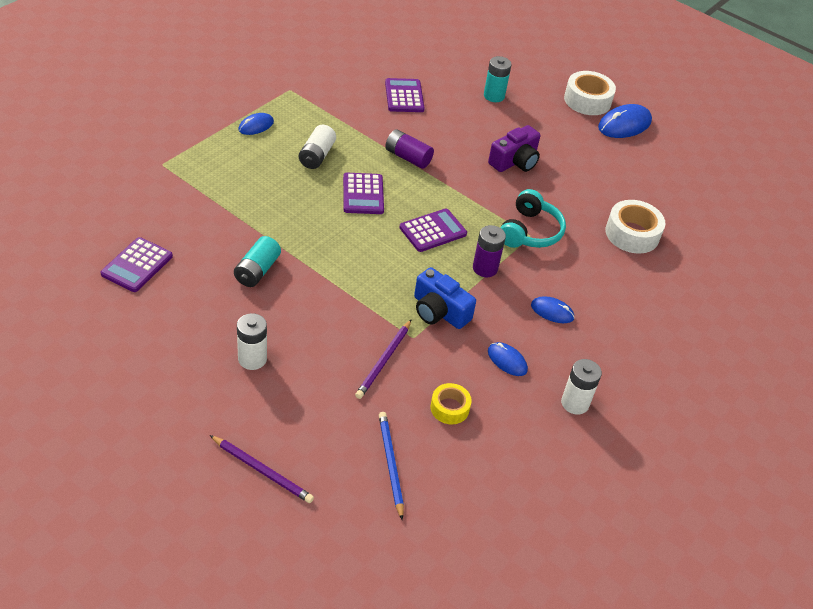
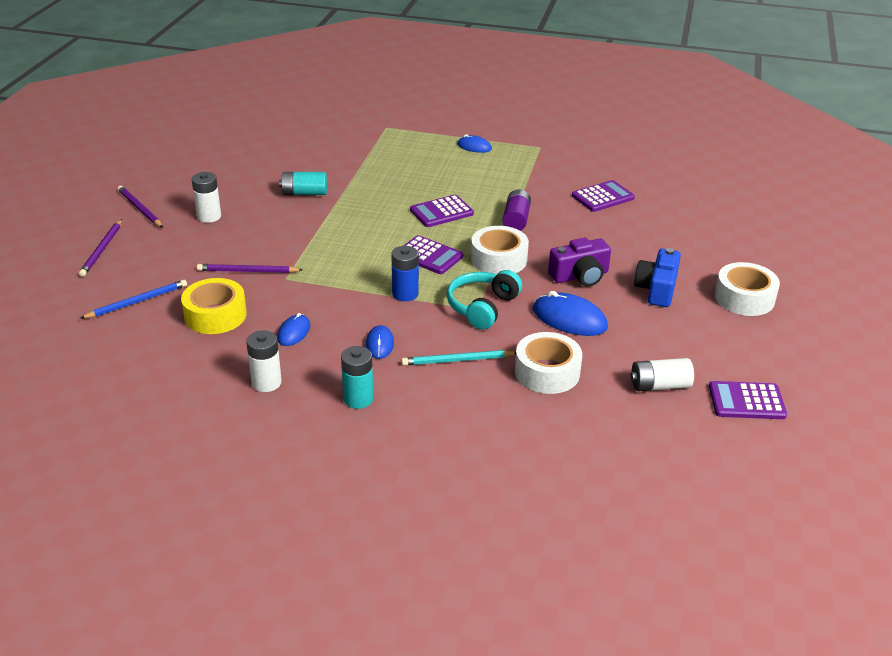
camera: 70 degrees right, 10 degrees down
purple calculator [101,237,173,292] -> purple calculator moved to [709,381,787,419]
white battery [299,125,336,169] -> white battery moved to [630,358,694,391]
blue camera [414,267,476,329] -> blue camera moved to [634,248,681,307]
yellow tape [430,383,472,424] -> yellow tape [181,278,247,334], size x1.67
purple battery [473,225,506,277] -> blue battery [391,246,419,301]
turquoise battery [484,56,511,102] -> turquoise battery moved to [341,346,374,409]
purple camera [488,125,540,172] -> purple camera turned 45 degrees counterclockwise [548,238,611,287]
turquoise headphones [500,189,566,248] -> turquoise headphones turned 120 degrees clockwise [447,270,522,330]
blue mouse [598,104,652,138] -> blue mouse moved to [533,291,608,336]
none -> purple pencil [118,186,163,228]
none -> turquoise pencil [401,350,516,366]
none -> white tape [471,226,529,274]

